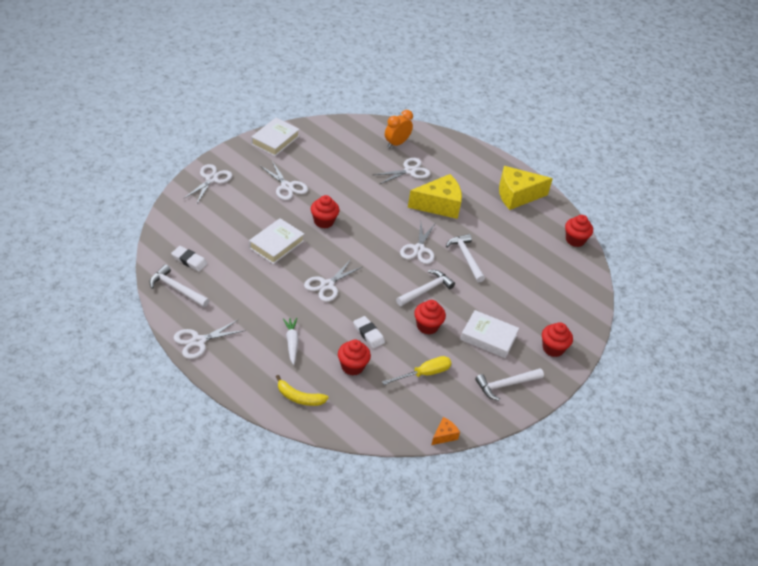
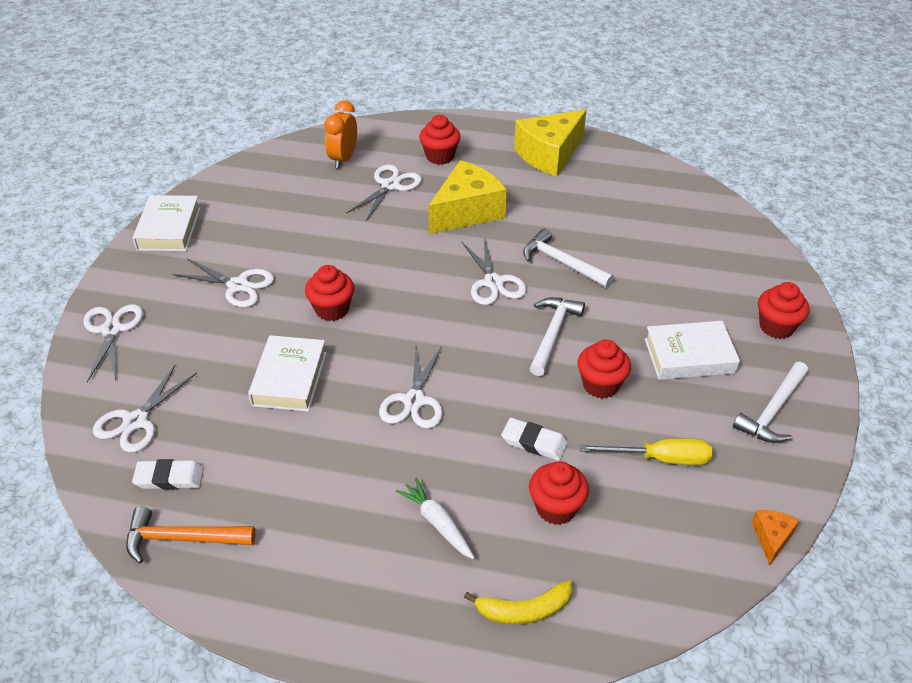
camera: 25 degrees left, 0 degrees up
white hammer [149,264,209,307] -> orange hammer [126,507,256,564]
white scissors [173,320,246,359] -> white scissors moved to [93,364,197,453]
yellow screwdriver [382,356,452,385] -> yellow screwdriver turned 60 degrees clockwise [580,438,712,465]
red cupcake [565,215,593,247] -> red cupcake moved to [419,115,461,165]

